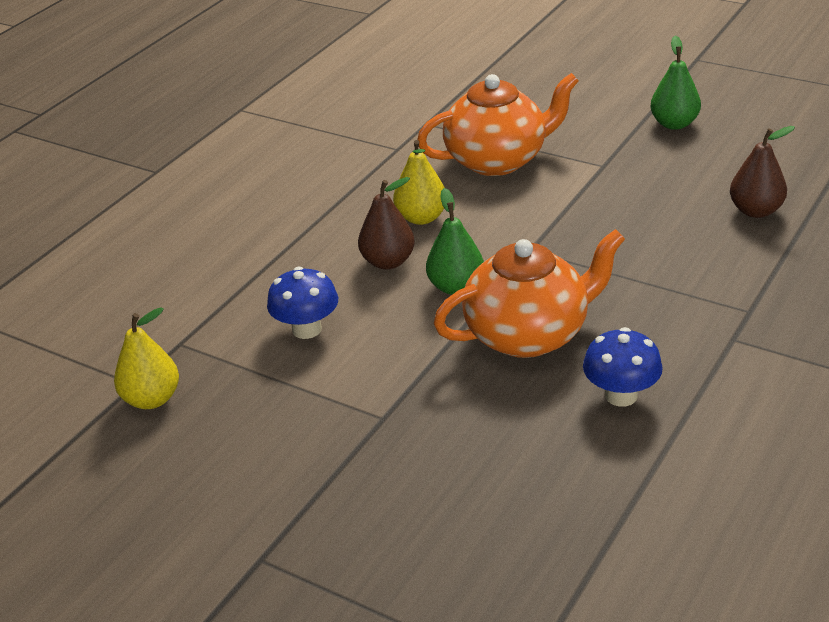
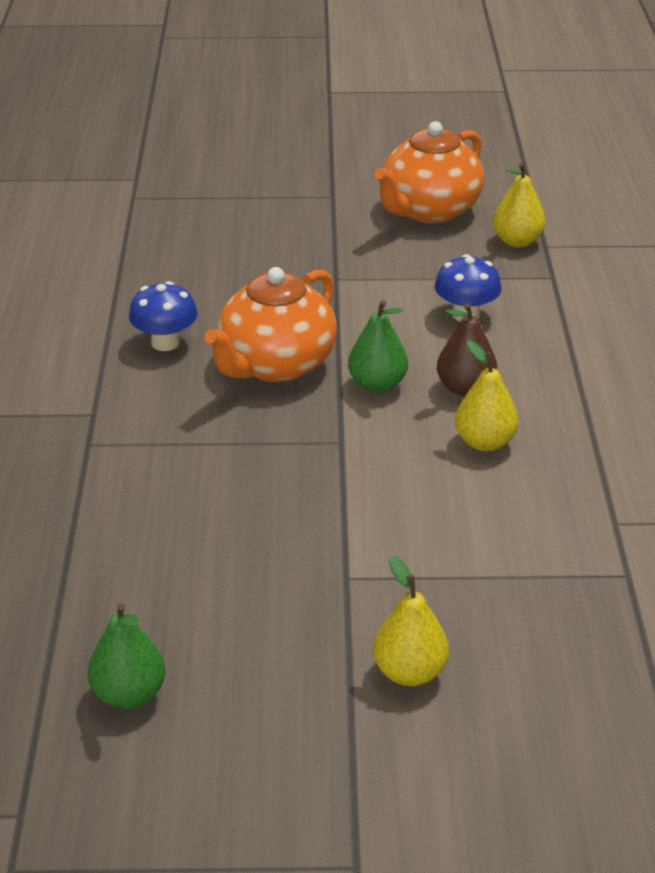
camera: 145 degrees right, 0 degrees up
orange teapot [417,73,579,176] -> orange teapot moved to [374,121,484,223]
green pear [650,36,701,130] -> green pear moved to [88,603,165,709]
brown pear [730,126,795,218] -> none
none -> yellow pear [373,556,449,686]

